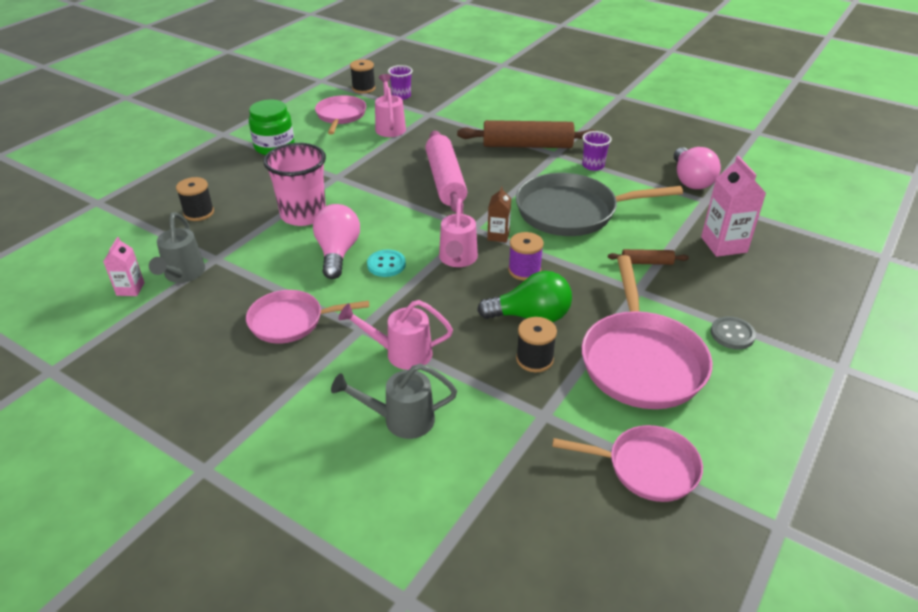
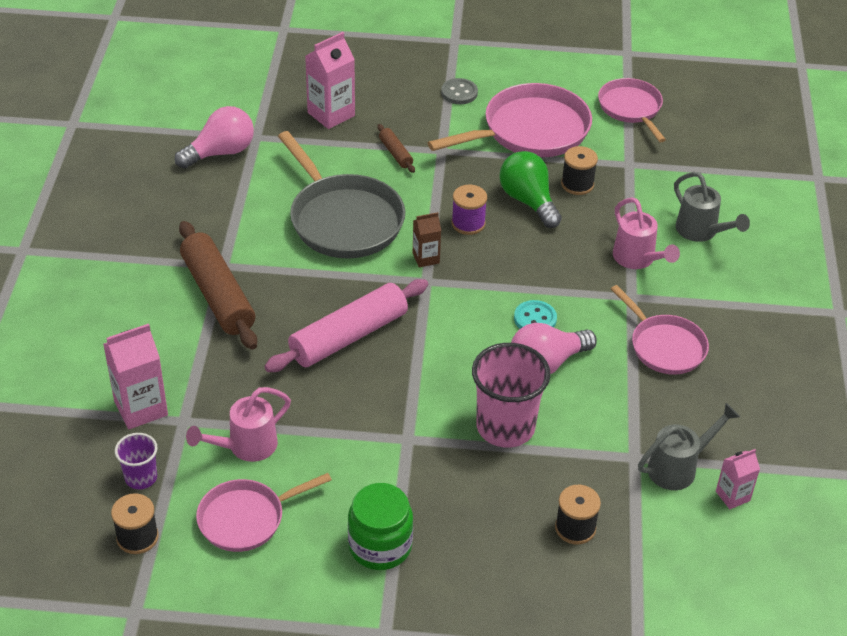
camera: 120 degrees left, 5 degrees up
pink watering can [439,198,478,267] -> none
purple cup [582,131,612,171] -> none
none -> pink carton [103,324,168,429]

